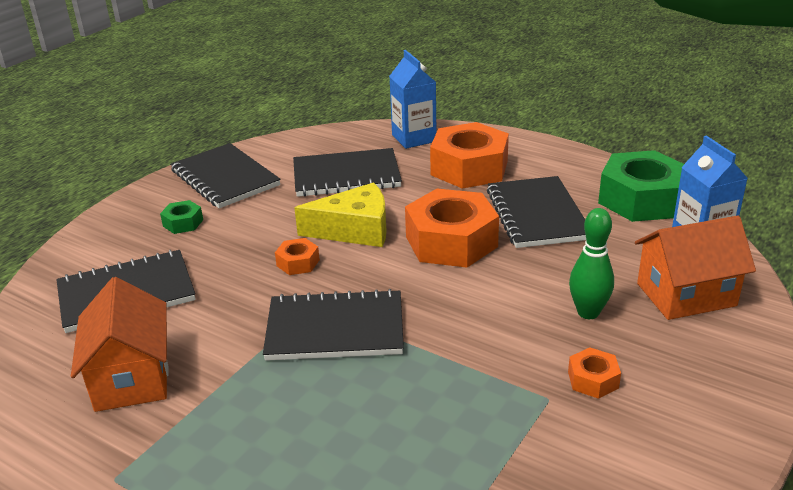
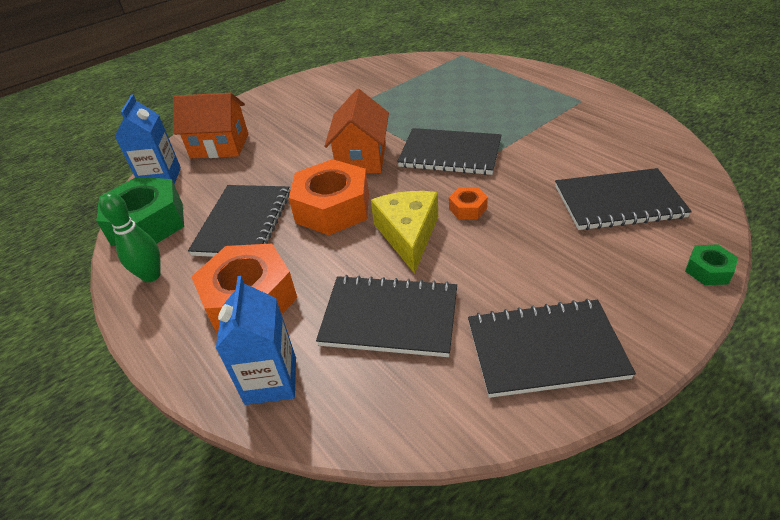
camera: 160 degrees left, 10 degrees up
orange house [71,277,168,412] -> orange house moved to [324,89,389,173]
green nut [160,200,203,234] -> green nut moved to [685,244,738,285]
black notebook [170,143,281,208] -> black notebook turned 75 degrees counterclockwise [468,298,636,398]
yellow cheese [294,182,387,247] -> yellow cheese turned 75 degrees clockwise [371,191,438,274]
orange nut [568,348,621,399] -> none
green bowling pin [569,208,614,319] -> green bowling pin moved to [99,192,160,282]

